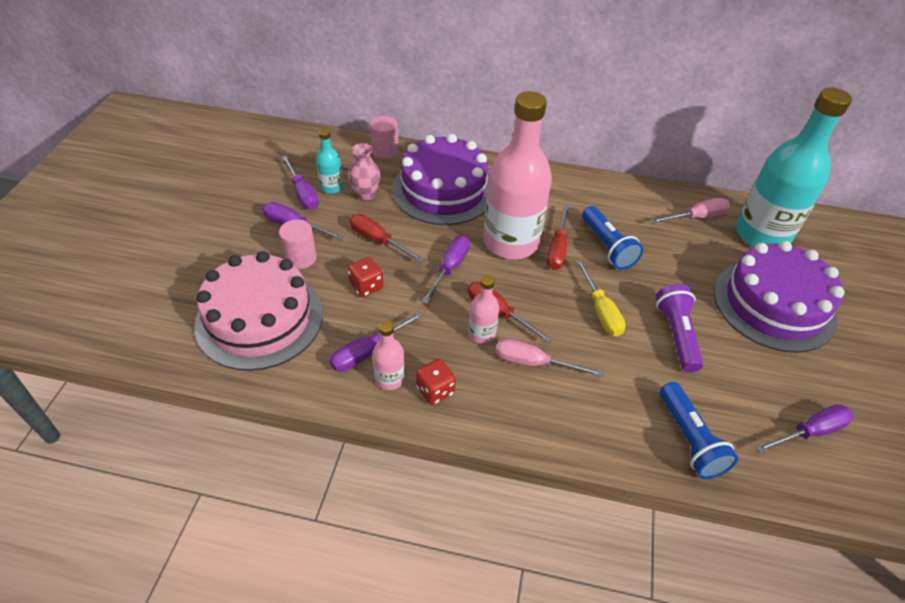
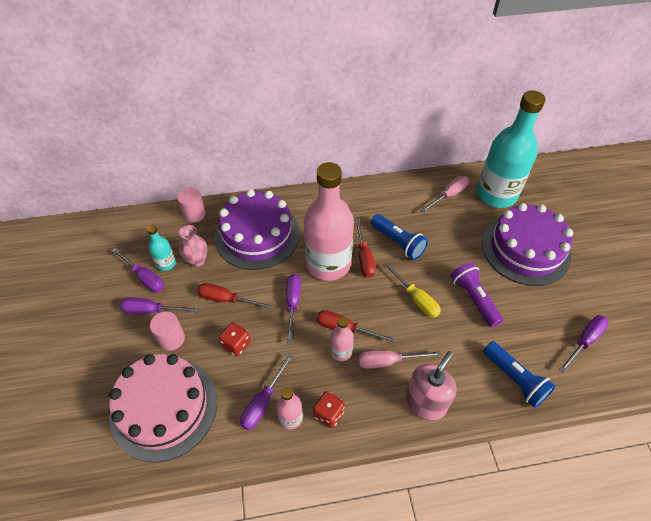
camera: 20 degrees left, 5 degrees up
none -> pink soap dispenser [406,351,457,420]

